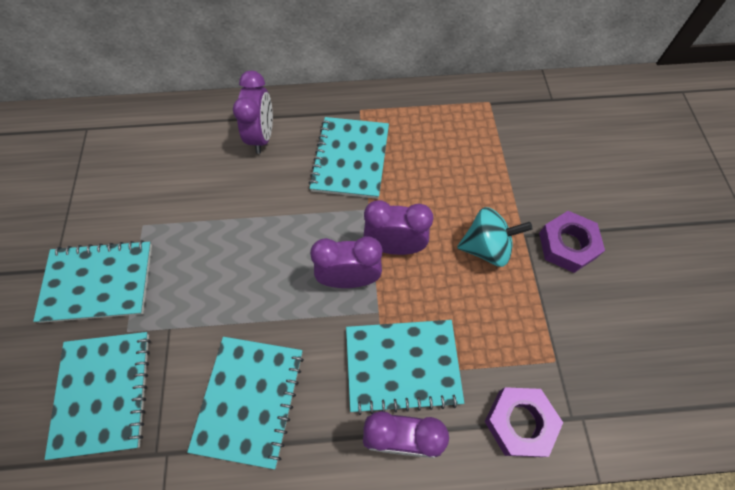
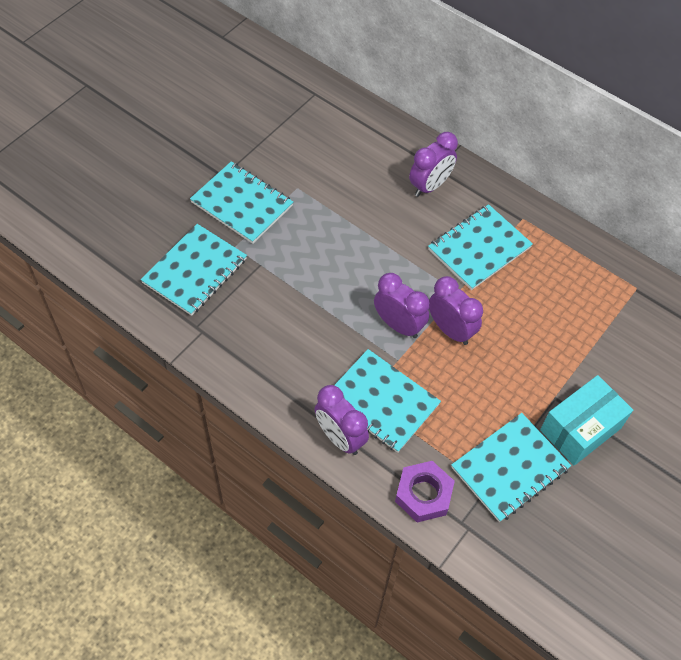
camera: 40 degrees right, 5 degrees down
turquoise notebook [187,337,304,469] -> turquoise notebook moved to [451,413,571,522]
turquoise spinning top [457,207,533,267] -> none
purple nut [539,211,605,273] -> turquoise box [540,375,633,466]

